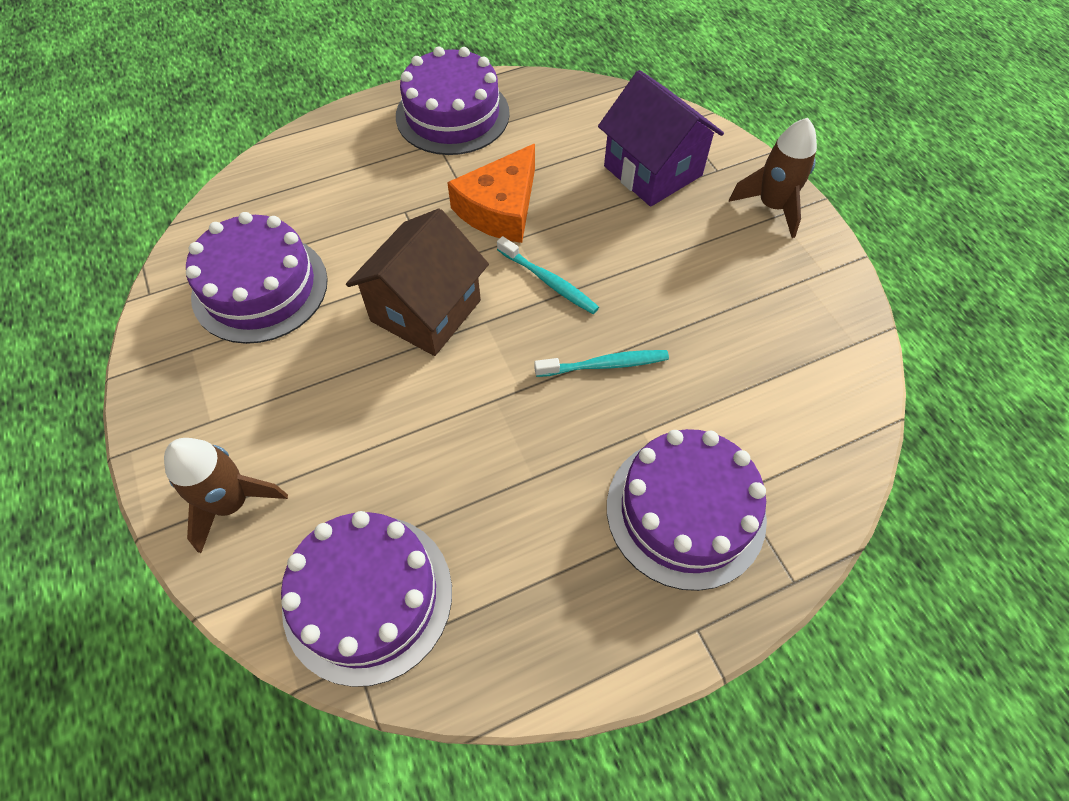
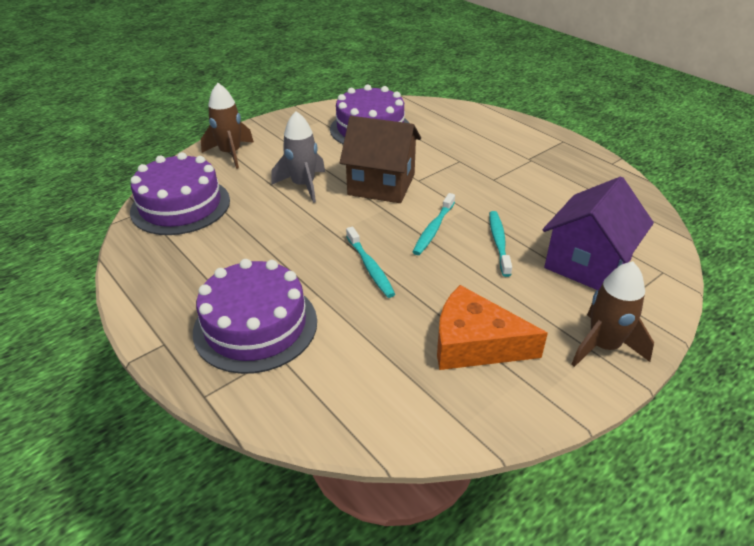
camera: 75 degrees right, 20 degrees down
purple cake [396,46,510,155] -> none
orange cheese [447,144,535,243] -> orange cheese moved to [437,285,548,370]
none -> grey rocket [271,111,325,203]
none -> turquoise toothbrush [489,211,512,277]

